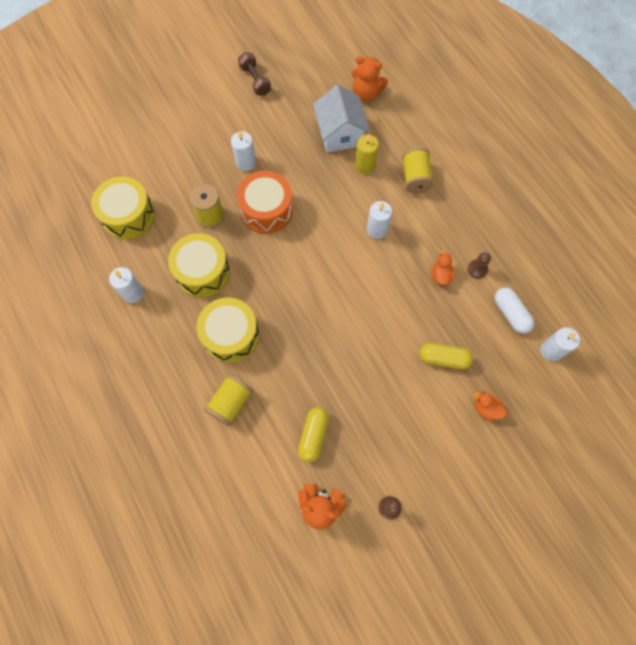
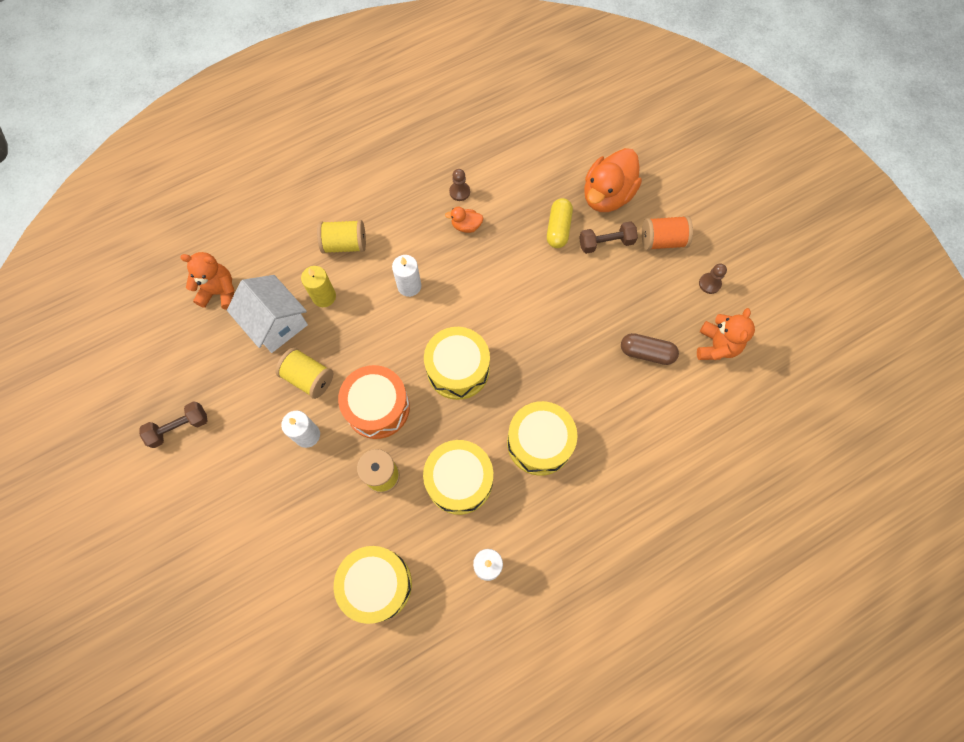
camera: 90 degrees left, 0 degrees up
yellow spool [204,374,253,426] -> yellow spool moved to [275,347,333,399]
yellow capsule [298,407,329,462] -> brown capsule [621,333,679,365]
white house [313,85,370,153] -> white house turned 60 degrees clockwise [227,275,308,353]
orange teddy bear [351,56,388,101] -> orange teddy bear turned 105 degrees counterclockwise [180,252,235,310]
orange duck [473,391,507,421] -> orange duck [584,148,642,212], size x2.16
white capsule [494,287,534,334] -> none
white candle [541,327,580,361] -> none
none -> yellow drum [424,327,490,400]
none -> brown dumbbell [579,221,638,254]
none -> orange spool [642,216,693,250]

